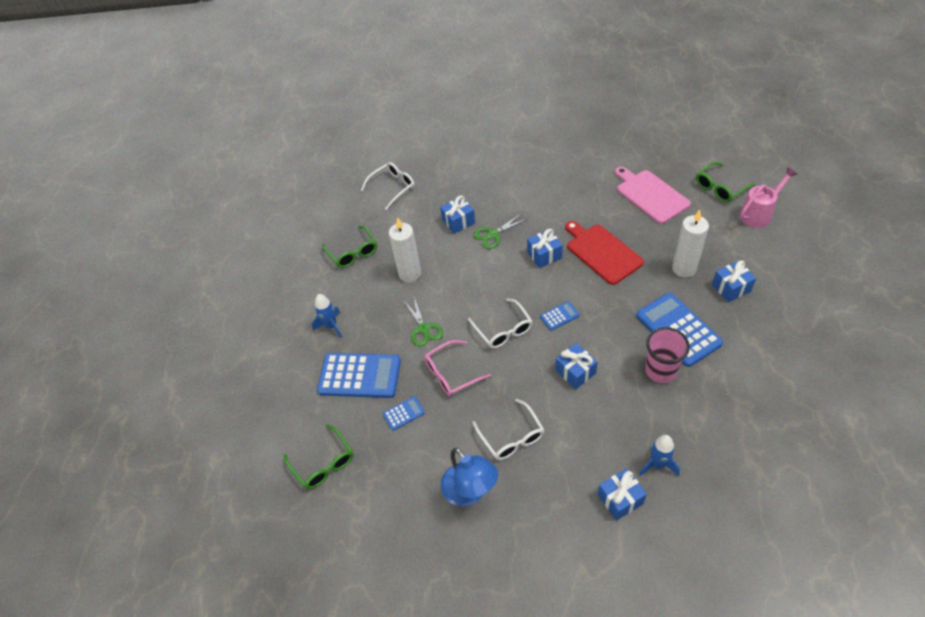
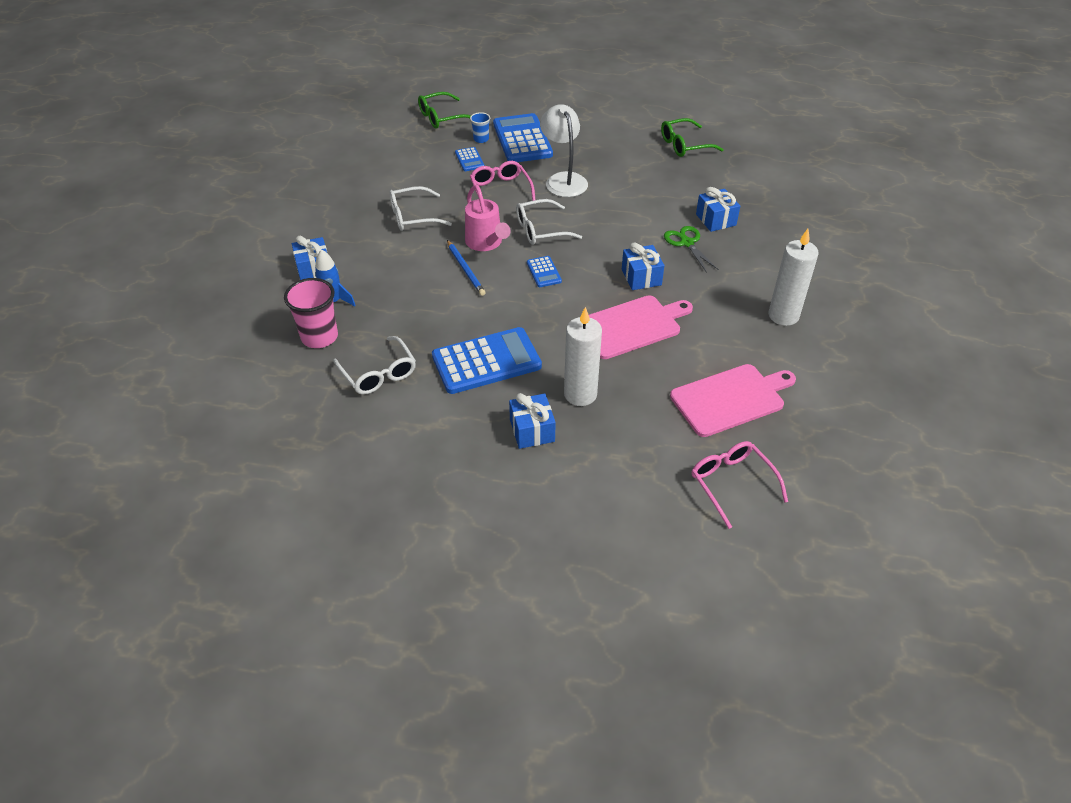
camera: 95 degrees right, 5 degrees down
blue rocket [312,294,342,338] -> none
blue calculator [317,353,401,398] -> blue calculator turned 150 degrees clockwise [493,113,553,162]
white glasses [361,162,415,210] -> white glasses moved to [333,336,416,395]
white candle [389,217,421,282] -> white candle moved to [769,229,818,326]
green scissors [403,298,443,346] -> white lamp [540,104,588,197]
blue lamp [441,448,498,506] -> none
blue gift [555,343,598,389] -> blue pencil [447,240,486,296]
red cutting board [565,221,644,285] -> pink cutting board [589,295,693,359]
pink cup [645,327,690,383] -> pink cup moved to [284,278,338,348]
green glasses [696,162,756,202] -> pink glasses [691,441,788,529]
pink watering can [740,167,797,228] -> pink watering can moved to [465,185,511,251]
none -> blue cup [470,112,490,143]

